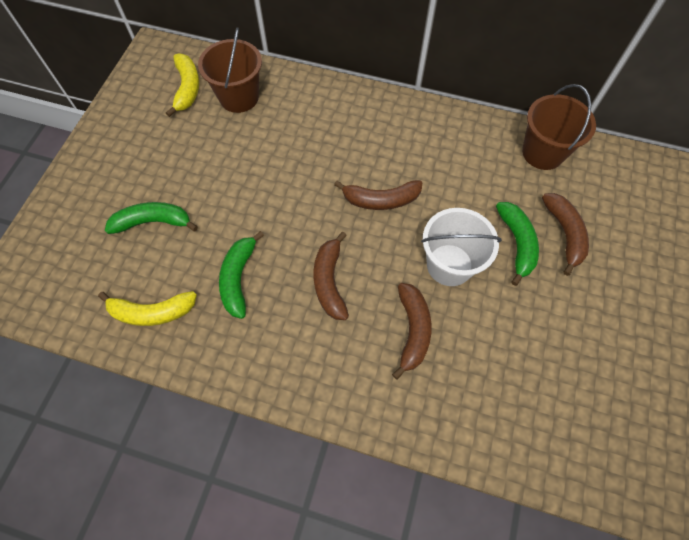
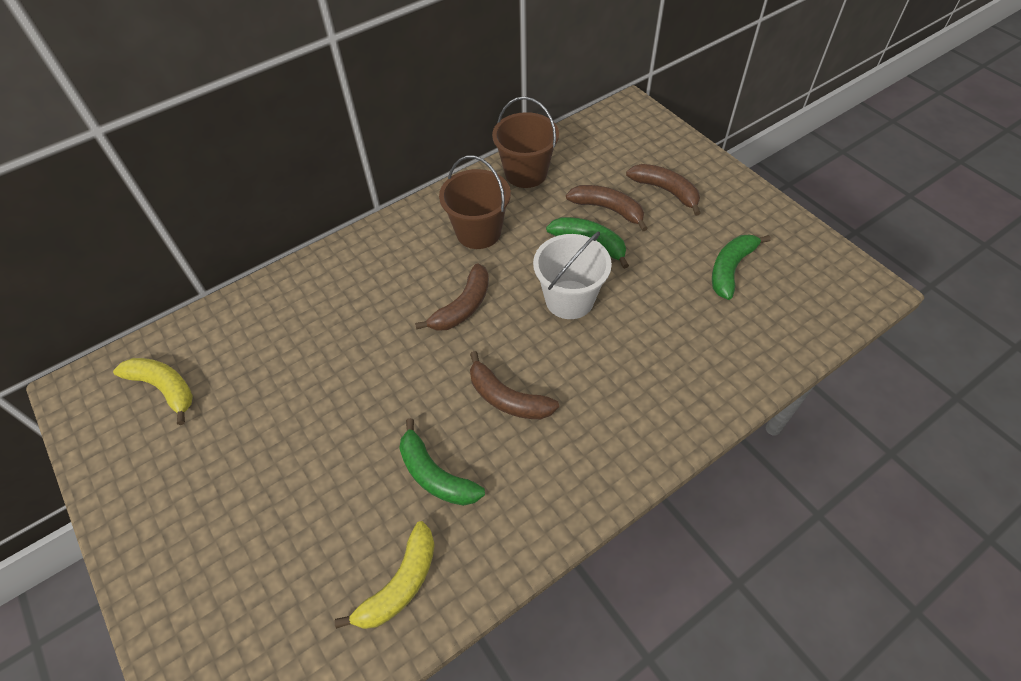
camera: 50 degrees left, 10 degrees down
green banana [105,202,198,234] -> green banana moved to [712,235,771,300]
brown bucket [198,27,262,113] -> brown bucket moved to [439,155,511,249]
brown banana [392,283,432,380] -> brown banana moved to [626,164,701,216]

